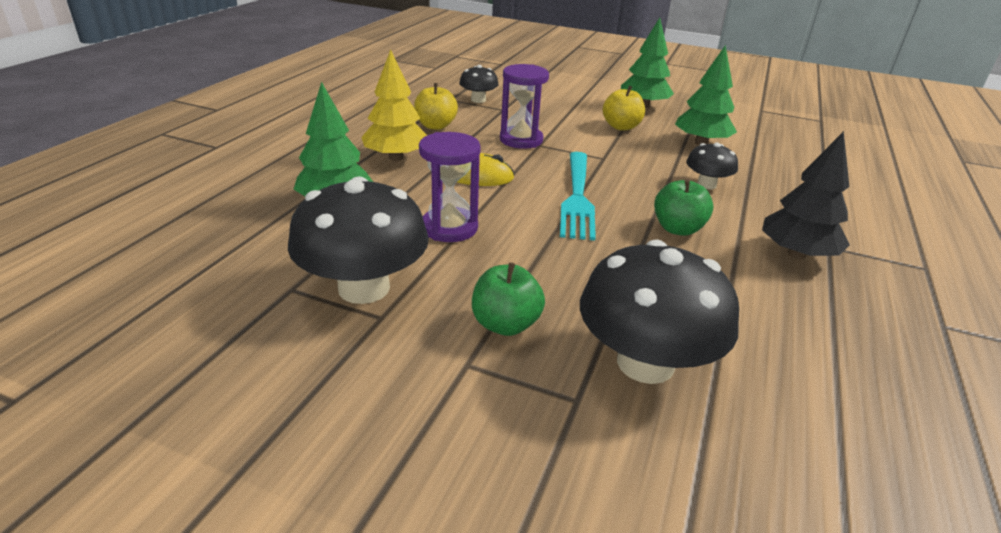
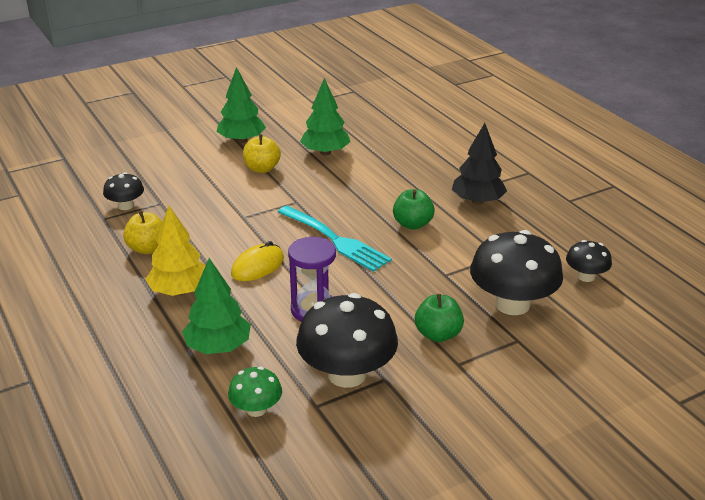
camera: 50 degrees left, 0 degrees up
purple hourglass [500,64,549,149] -> none
black mushroom [686,143,738,189] -> black mushroom moved to [566,240,612,282]
none -> green mushroom [228,367,282,417]

